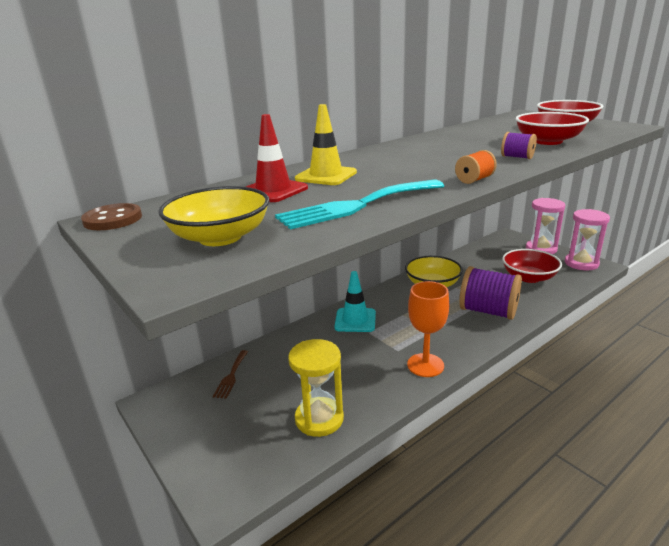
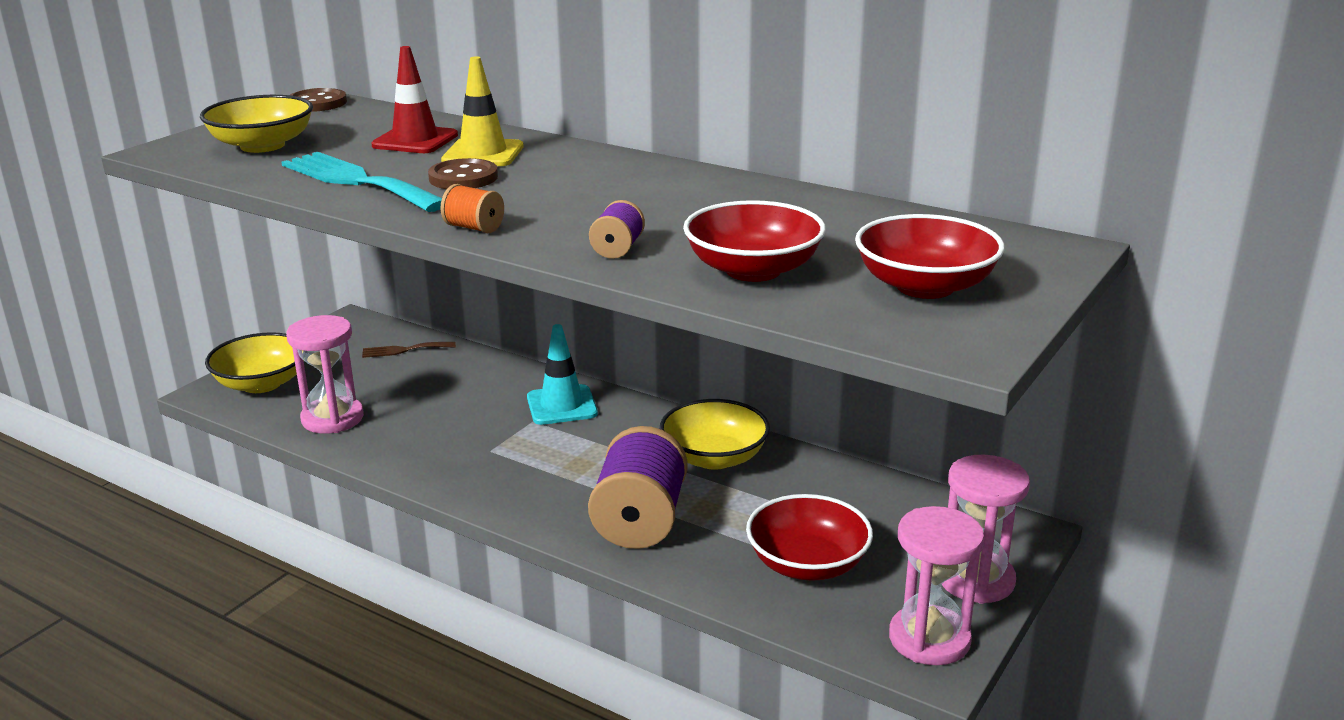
camera: 70 degrees right, 0 degrees up
yellow hourglass [288,339,344,437] -> pink hourglass [286,315,364,434]
orange goblet [407,281,449,377] -> none
none -> yellow bowl [205,332,304,393]
none -> brown button [428,158,498,189]

